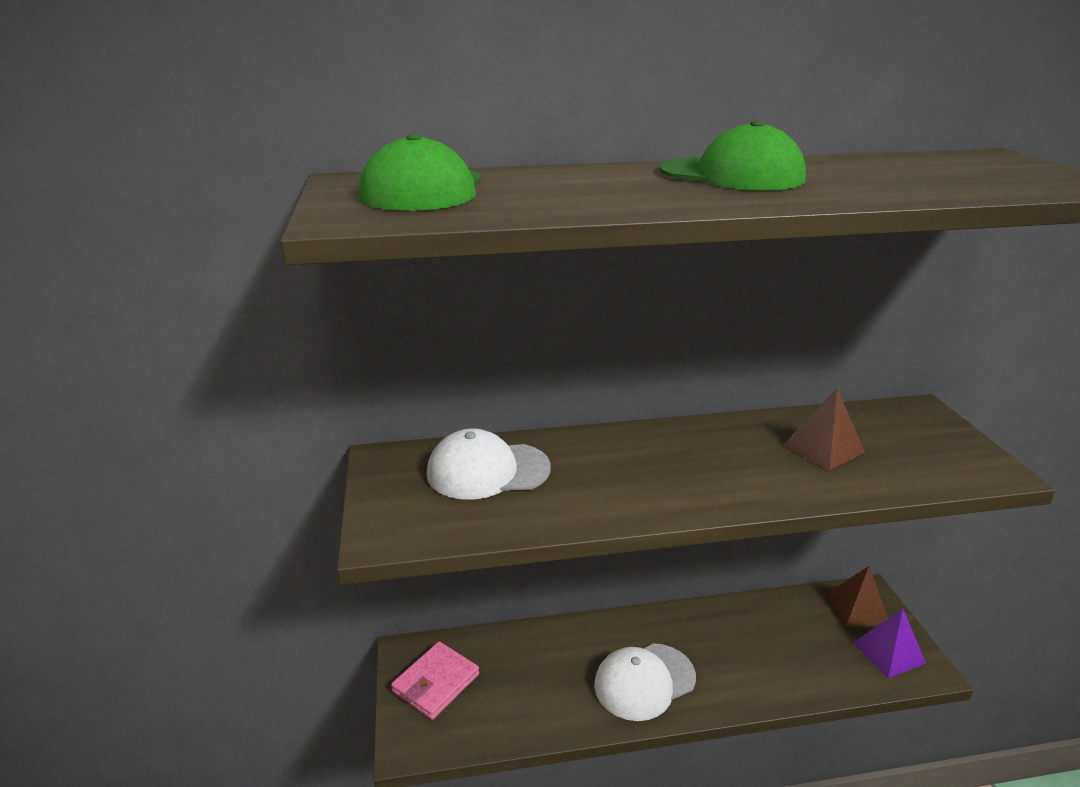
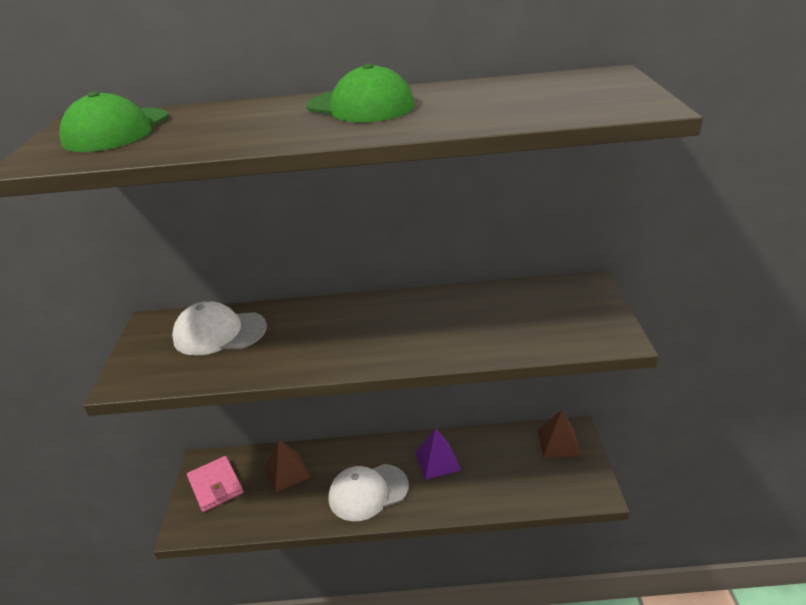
camera: 10 degrees right, 5 degrees up
pink wallet [391,641,479,720] -> pink wallet turned 75 degrees counterclockwise [187,456,243,512]
brown pyramid [783,388,865,471] -> brown pyramid moved to [264,440,311,493]
purple pyramid [853,609,926,678] -> purple pyramid moved to [415,428,461,480]

